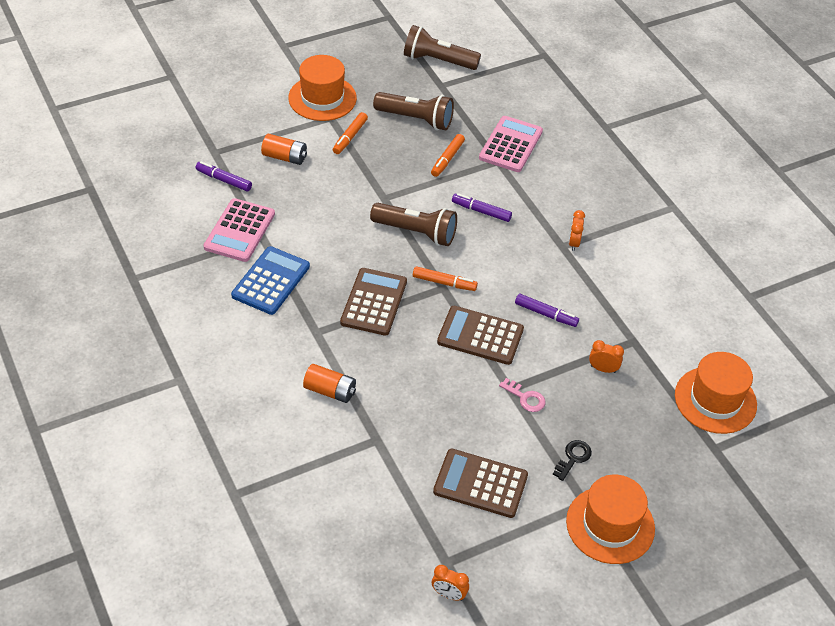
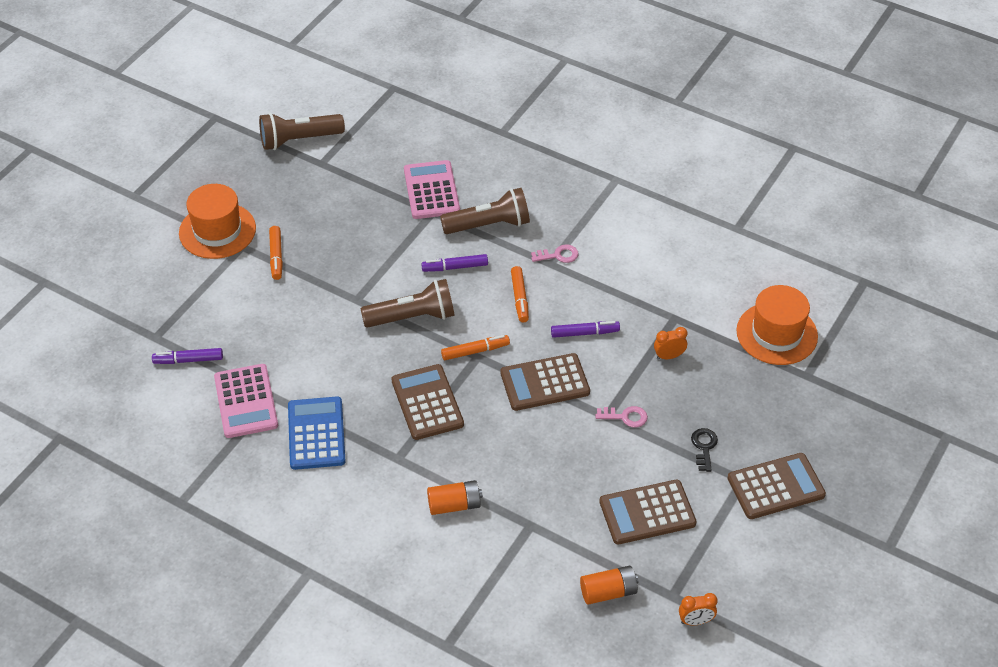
camera: 30 degrees left, 0 degrees up
orange battery [261,134,307,165] -> orange battery moved to [580,566,639,605]
brown flashlight [373,92,454,130] -> brown flashlight moved to [440,188,530,234]
orange marker [431,134,465,177] -> orange marker moved to [511,266,529,322]
orange hat [566,475,655,564] -> brown calculator [727,453,826,519]
orange clock [569,210,585,251] -> pink key [531,244,579,263]

